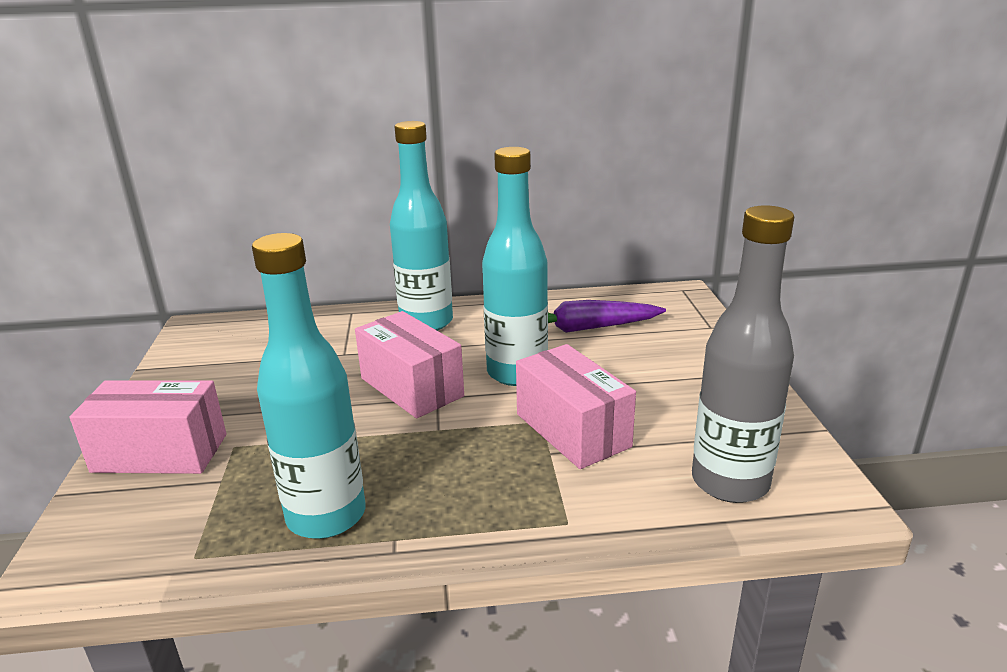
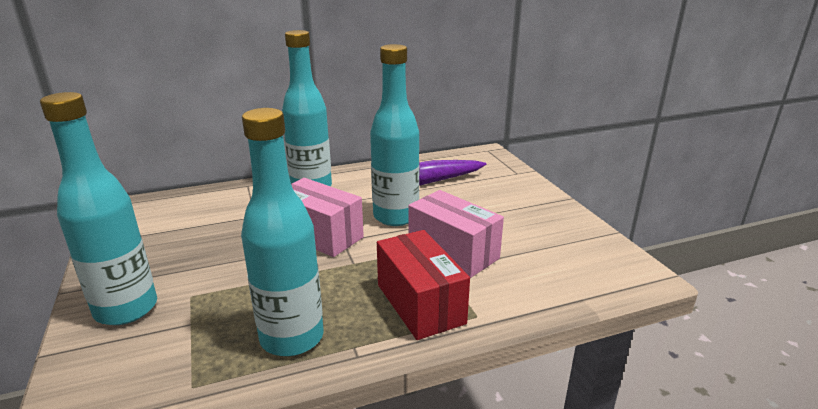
camera: 15 degrees left, 0 degrees up
pink box [69,380,226,474] -> turquoise bottle [40,92,157,325]
grey bottle [692,205,794,503] -> none
none -> red box [377,230,470,340]

